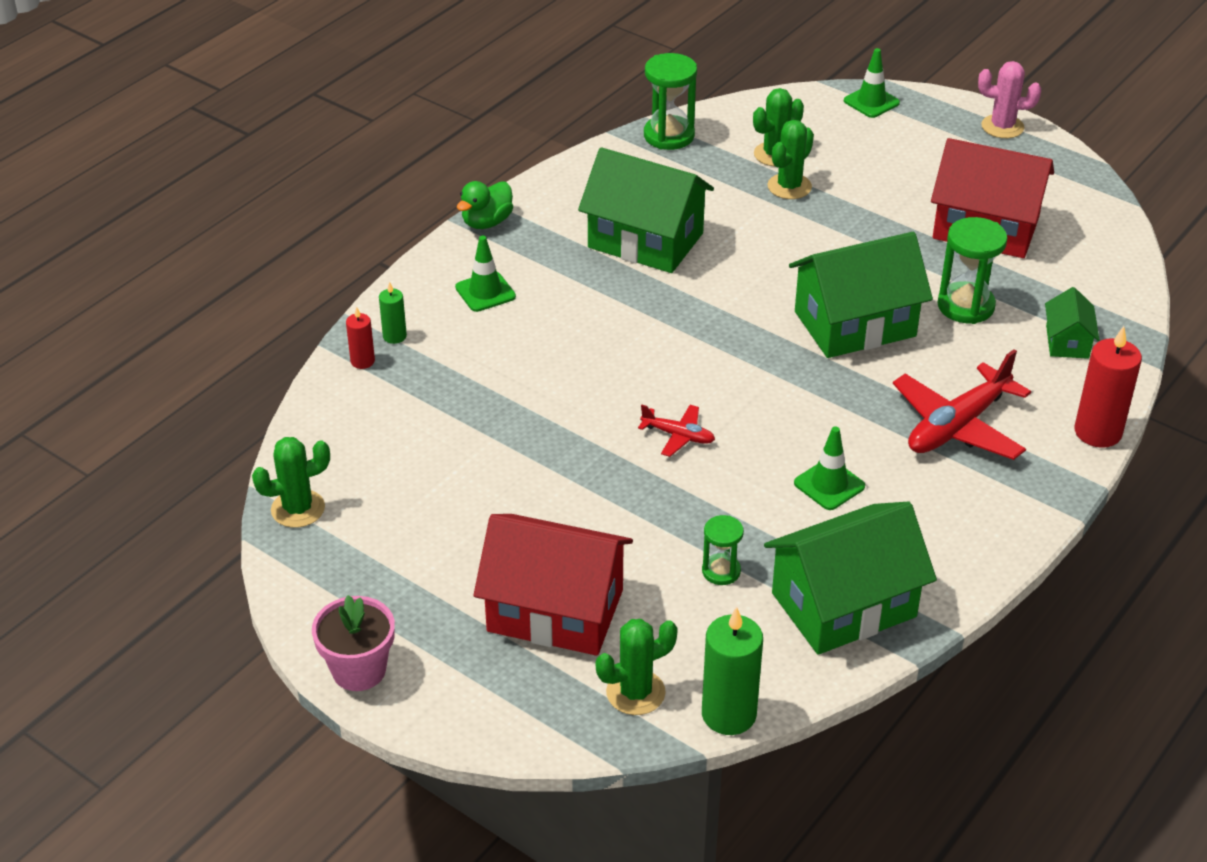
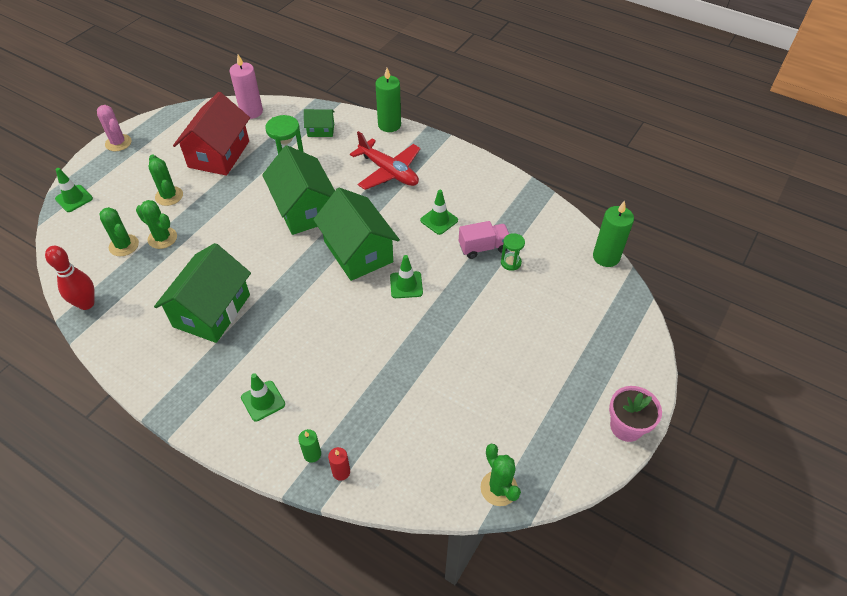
camera: 95 degrees left, 10 degrees up
green duck [457,181,513,229] -> none
red house [474,514,633,656] -> none
green cactus [596,619,678,715] -> green cactus moved to [149,154,183,206]
red plane [638,405,715,457] -> green traffic cone [390,255,423,298]
green hourglass [644,53,697,150] -> red bowling pin [45,246,95,310]
green house [764,501,937,655] -> green house moved to [313,188,400,281]
pink cactus [978,61,1041,138] -> pink cactus turned 45 degrees counterclockwise [97,105,132,151]
red candle [1075,326,1142,448] -> green candle [375,68,401,132]
none -> pink candle [230,54,263,119]
none -> pink truck [459,221,509,259]

